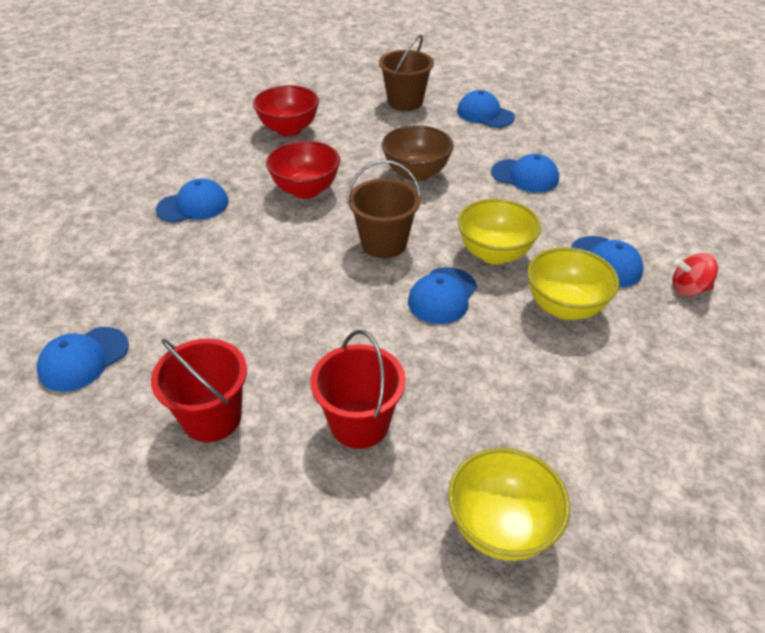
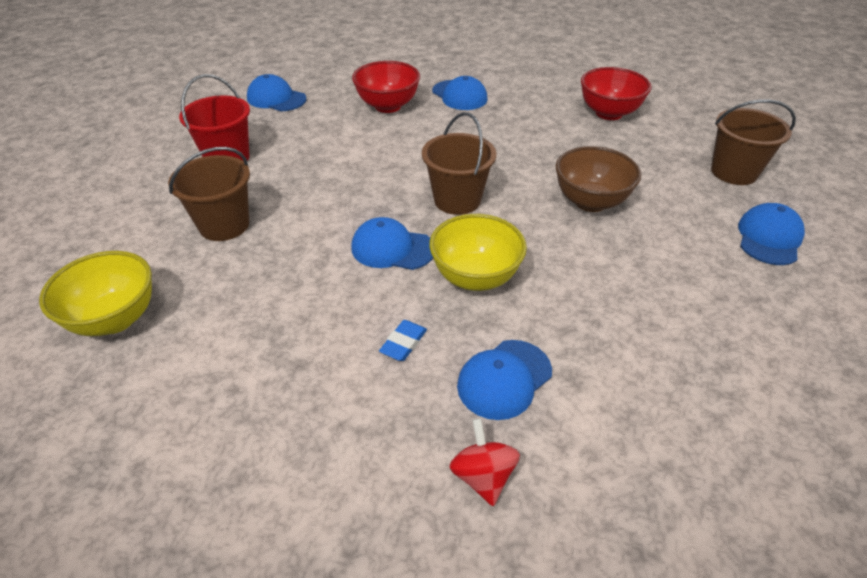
camera: 75 degrees right, 0 degrees up
red bowl [266,141,340,199] -> red bowl moved to [352,61,420,113]
red bucket [311,330,406,449] -> brown bucket [168,147,250,241]
blue cap [491,154,559,192] -> none
yellow bowl [527,247,619,320] -> blue eraser [379,320,427,361]

